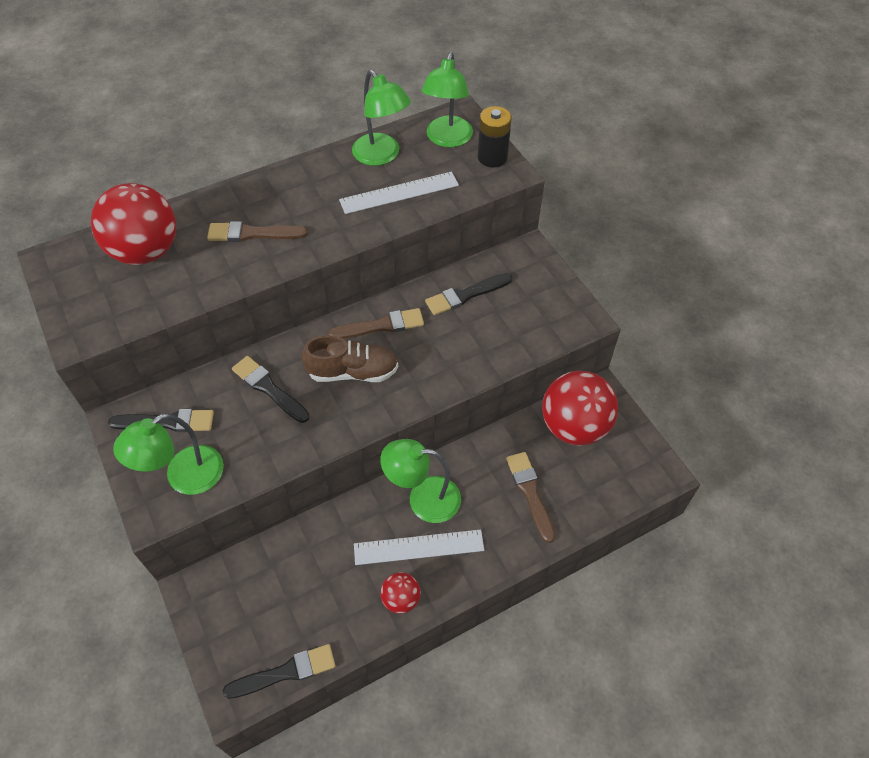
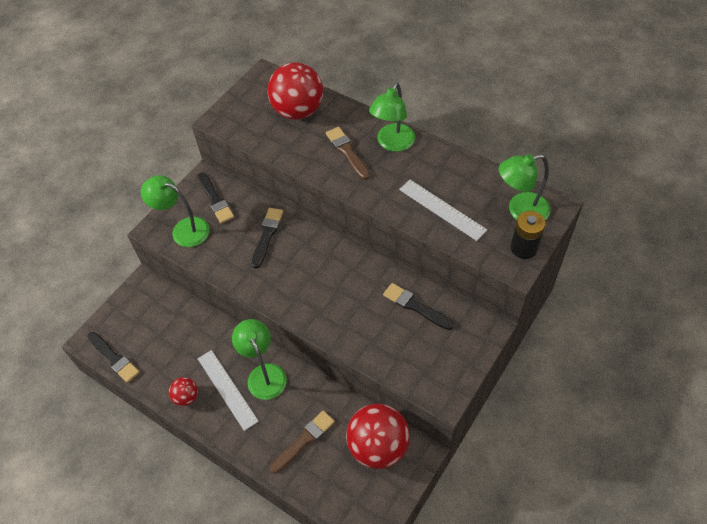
camera: 65 degrees right, 0 degrees up
brown shoe [301,335,398,382] -> none
brown brush [328,308,424,339] -> none
green lamp [352,70,411,166] -> green lamp moved to [369,82,415,152]

